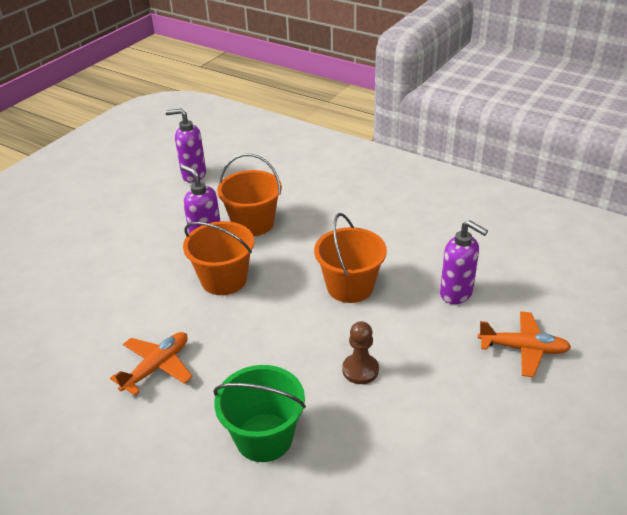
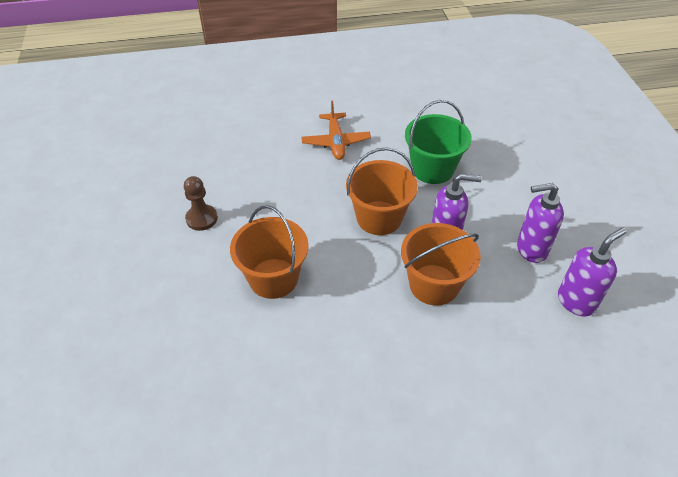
camera: 135 degrees right, 10 degrees up
green bucket [213,365,306,462] -> green bucket moved to [405,100,472,184]
purple soap dispenser [440,220,488,304] -> purple soap dispenser moved to [517,183,564,263]
orange plane [478,311,571,377] -> none

